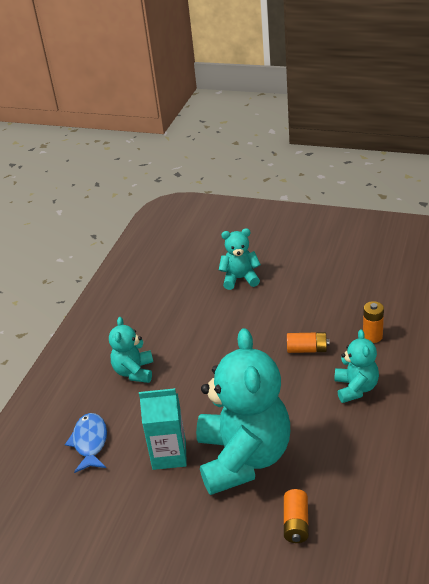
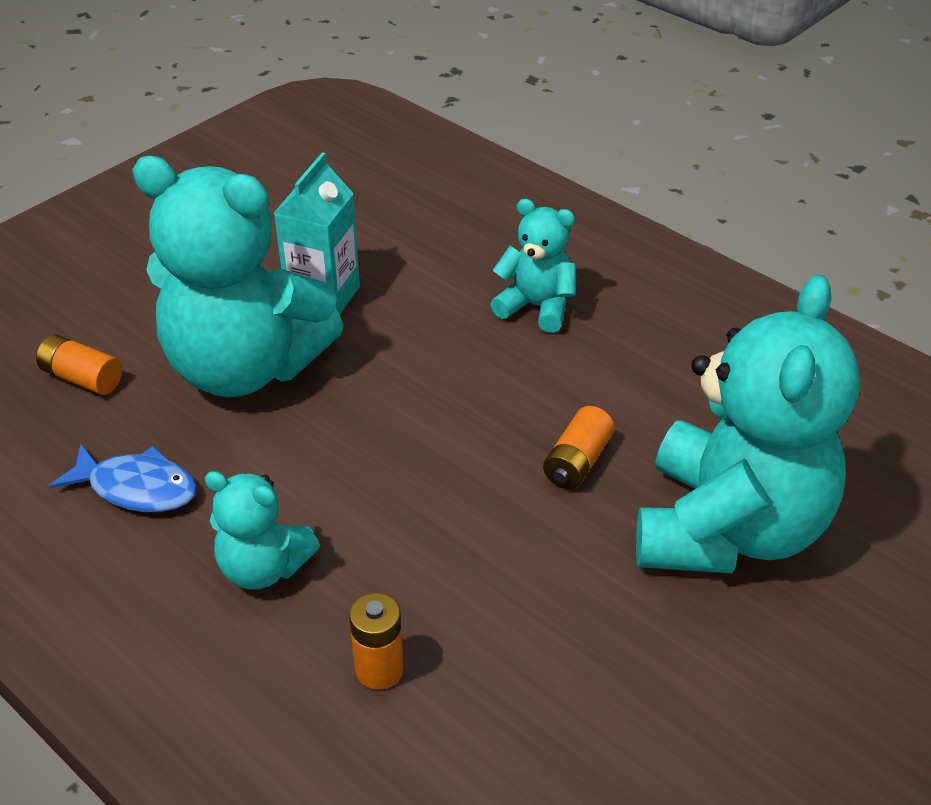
camera: 110 degrees right, 5 degrees up
blue fish [65,413,107,473] -> blue fish moved to [49,444,197,512]
turquoise teddy bear [219,228,261,290] -> turquoise teddy bear [636,274,860,574], size x2.05
orange battery [287,332,329,353] -> orange battery moved to [543,406,615,489]

